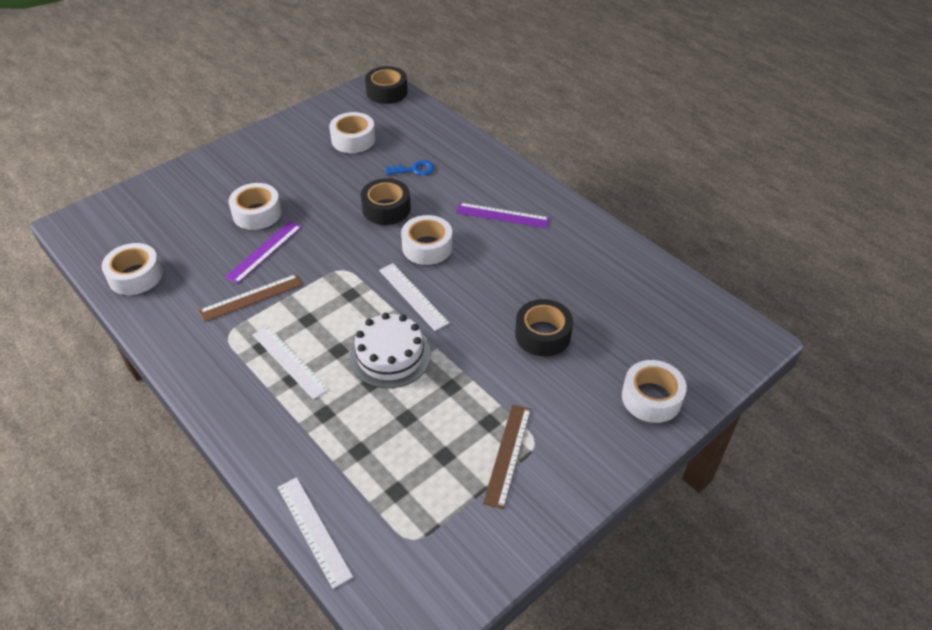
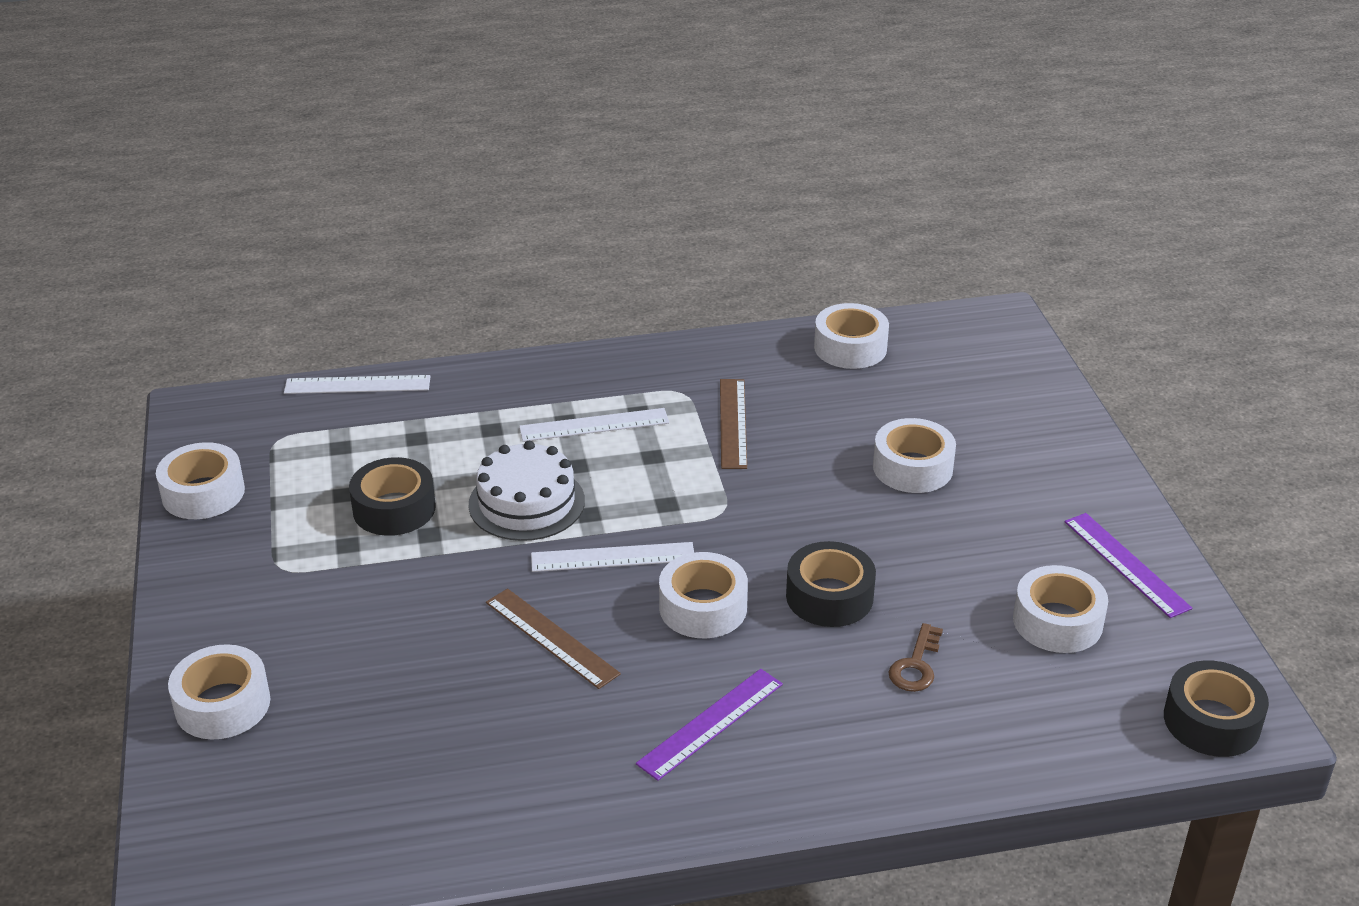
camera: 120 degrees right, 10 degrees down
purple ruler [225,221,302,284] -> purple ruler moved to [1065,513,1192,618]
blue key [386,160,434,175] -> brown key [889,623,943,692]
brown ruler [483,405,531,509] -> brown ruler moved to [486,589,621,689]
black tape [515,299,573,356] -> black tape moved to [349,457,436,536]
none -> white tape [156,442,245,519]

